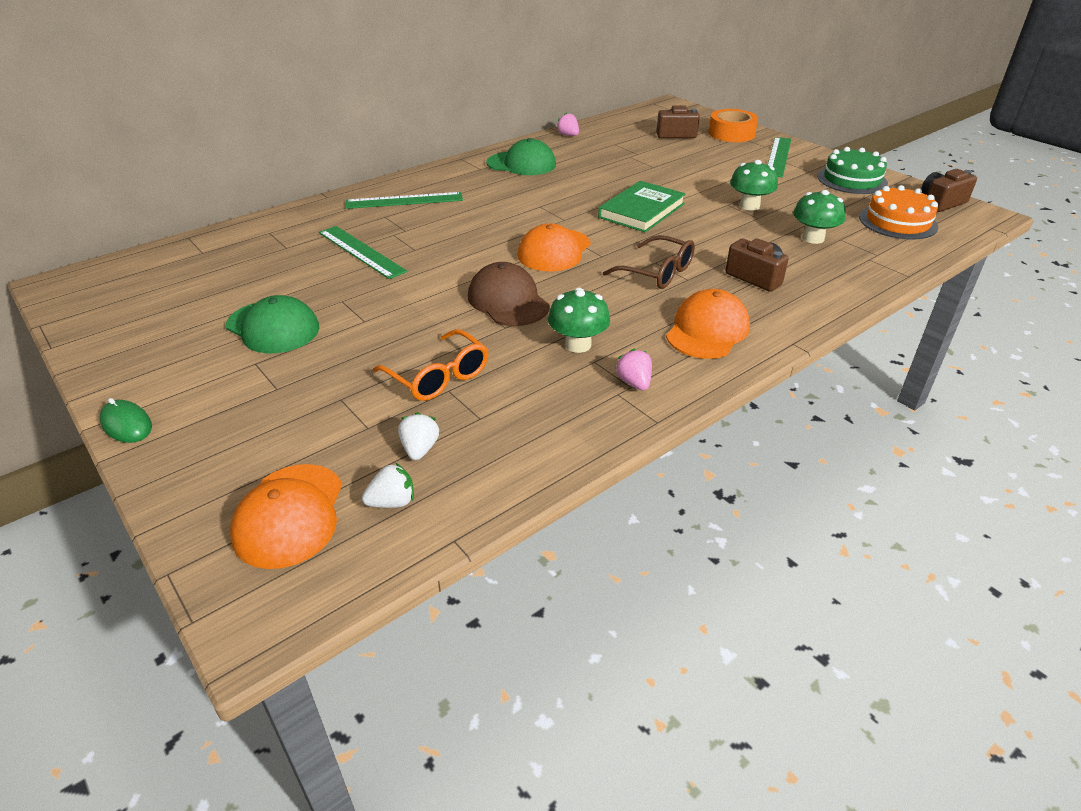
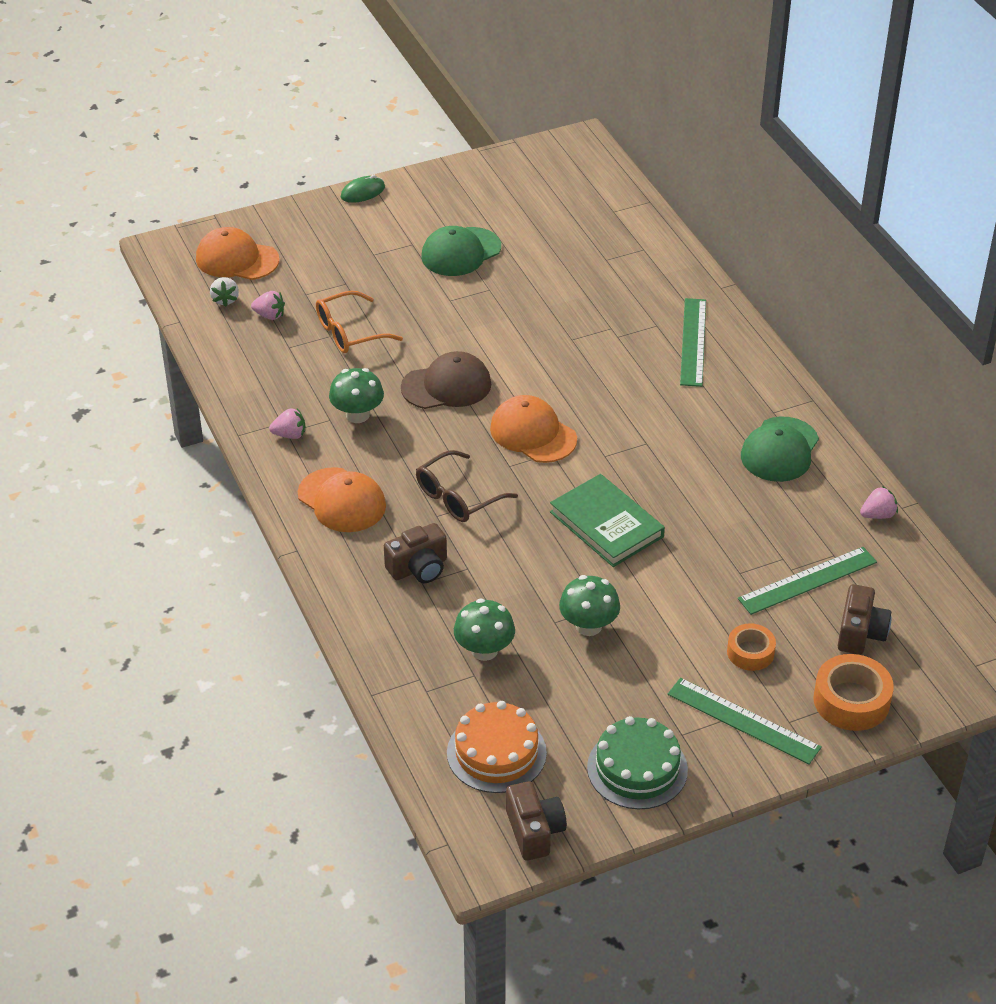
camera: 105 degrees right, 5 degrees up
green ruler [319,226,407,279] -> green ruler moved to [738,547,877,615]
white strawberry [398,412,439,460] -> pink strawberry [251,291,285,320]
none -> orange tape [727,624,776,671]

